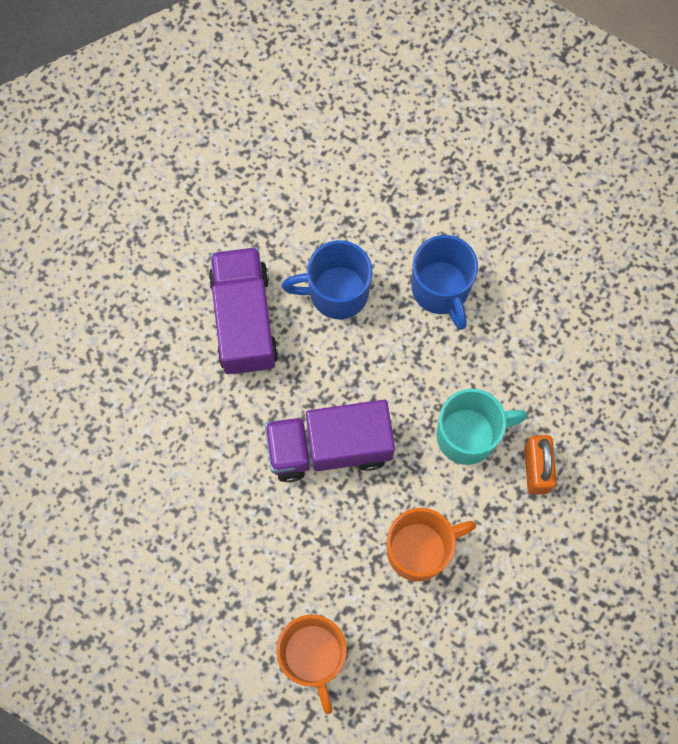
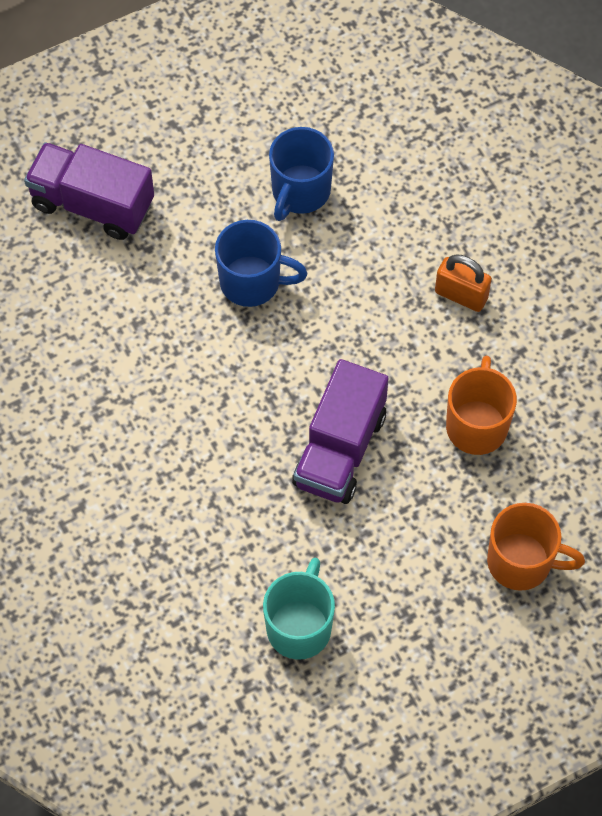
camera: 60 degrees left, 10 degrees down
purple truck [209,247,278,374] -> purple truck moved to [24,142,154,240]
blue mug [282,240,372,319] -> blue mug moved to [269,127,334,221]
turquoise mug [436,389,527,465] -> turquoise mug moved to [263,558,335,660]

